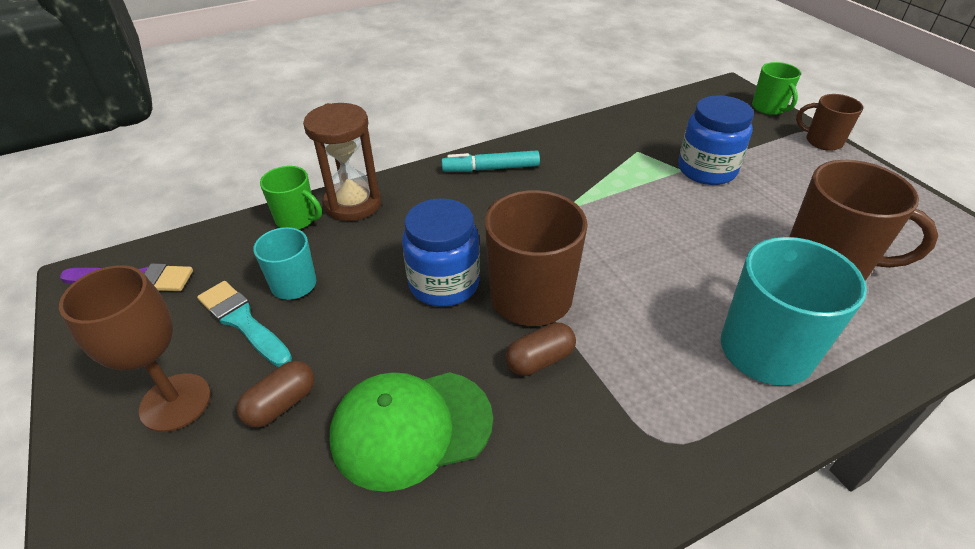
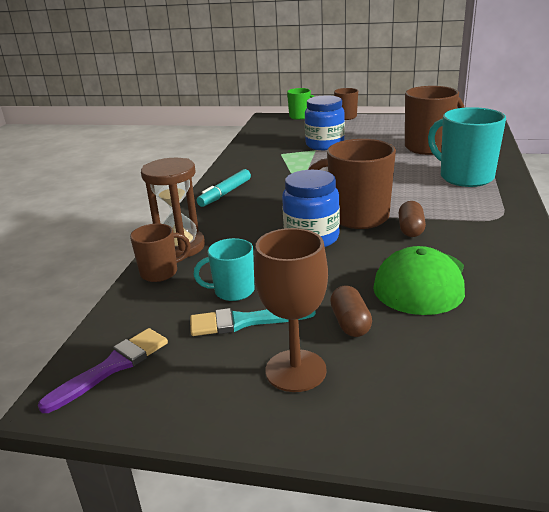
camera: 50 degrees left, 15 degrees down
green mug [260,166,322,229] -> brown mug [130,224,191,282]

